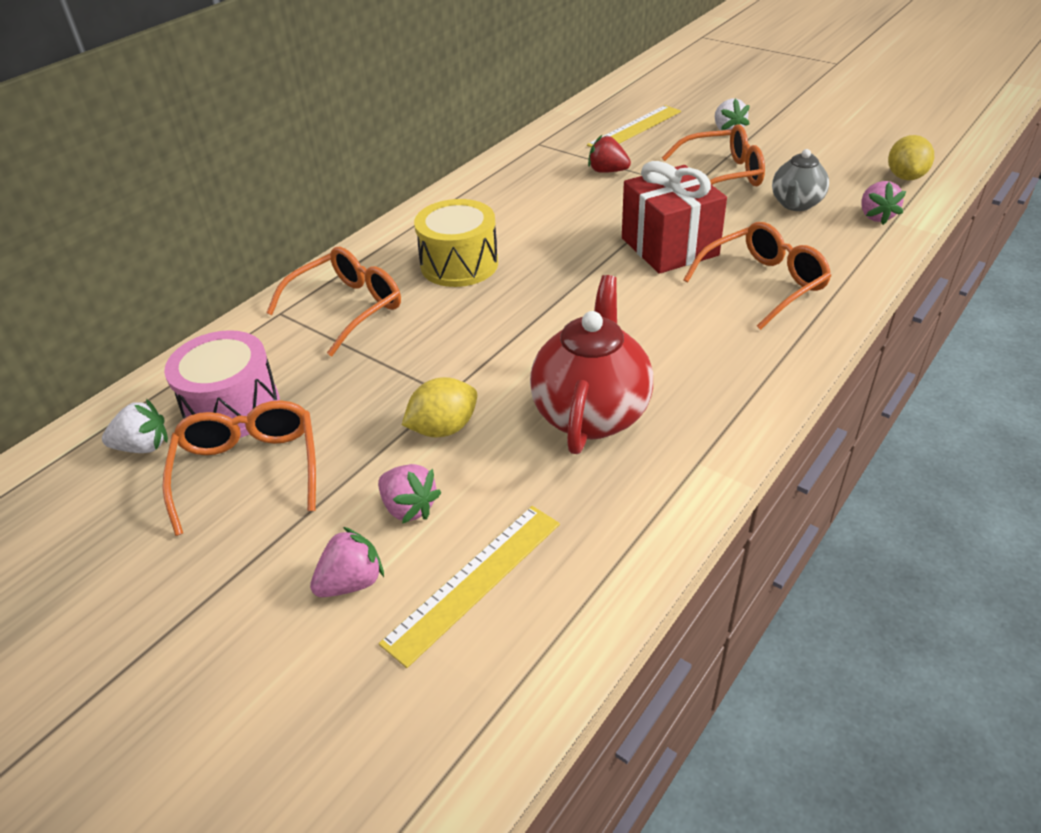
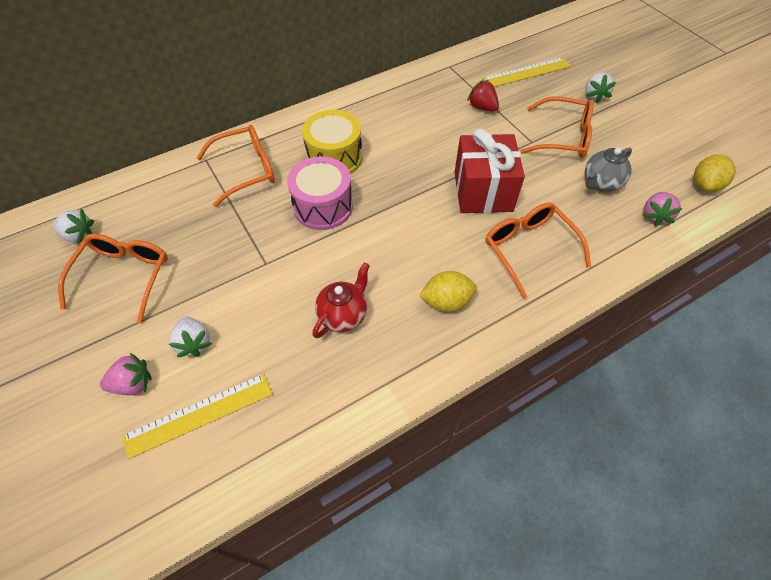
camera: 20 degrees right, 15 degrees up
pink drum [164,330,280,438] -> pink drum moved to [287,157,353,230]
pink strawberry [378,464,441,524] -> white strawberry [169,316,212,357]
yellow lemon [402,377,477,437] -> yellow lemon moved to [419,271,477,312]
red teapot [530,275,653,454] -> red teapot [312,263,370,338], size x0.60
orange glasses [683,222,831,330] -> orange glasses turned 105 degrees counterclockwise [485,203,591,299]

